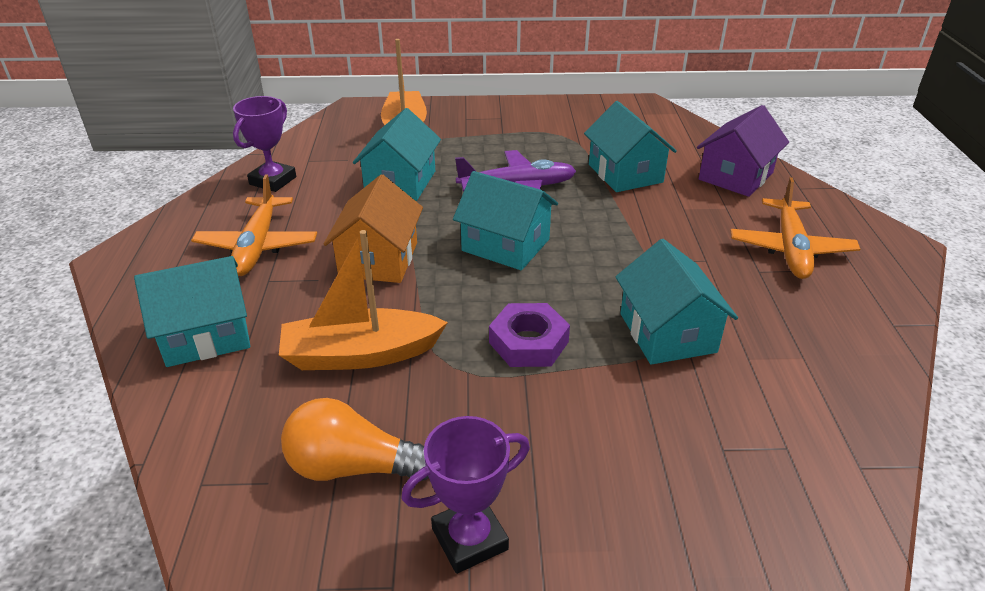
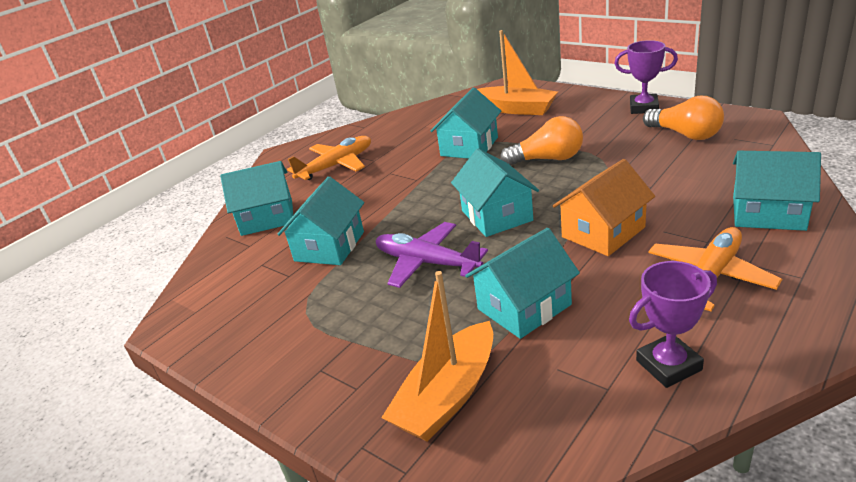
camera: 135 degrees left, 5 degrees down
orange boat [279,230,448,370] -> orange boat moved to [477,30,558,115]
purple nut [489,303,570,367] -> orange light bulb [500,116,583,165]
purple house [697,105,789,197] -> turquoise house [220,161,293,236]

